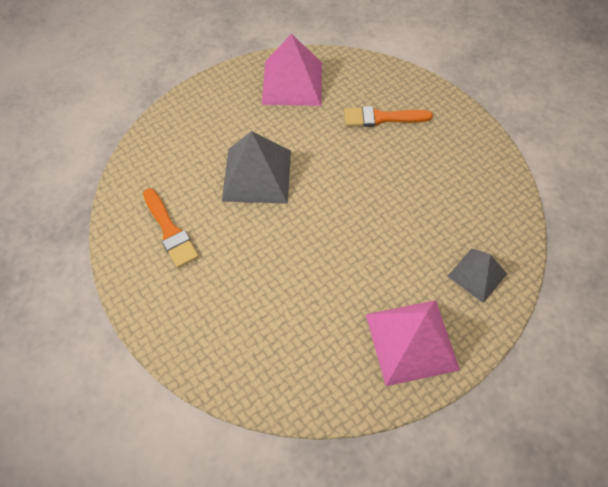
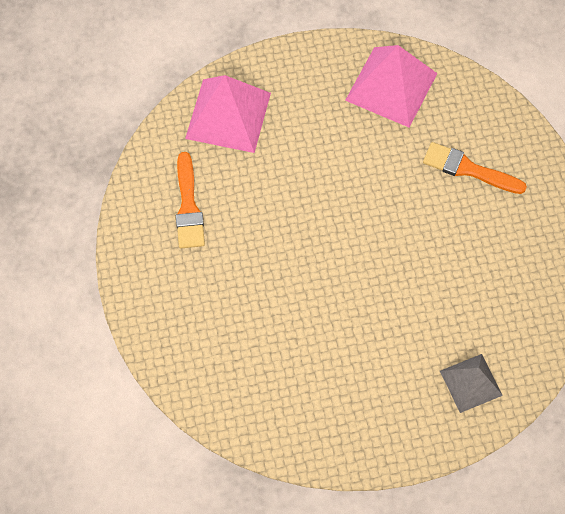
camera: 25 degrees right, 5 degrees up
grey pyramid [222,131,291,204] -> none
pink pyramid [366,300,460,386] -> pink pyramid moved to [185,75,271,153]

